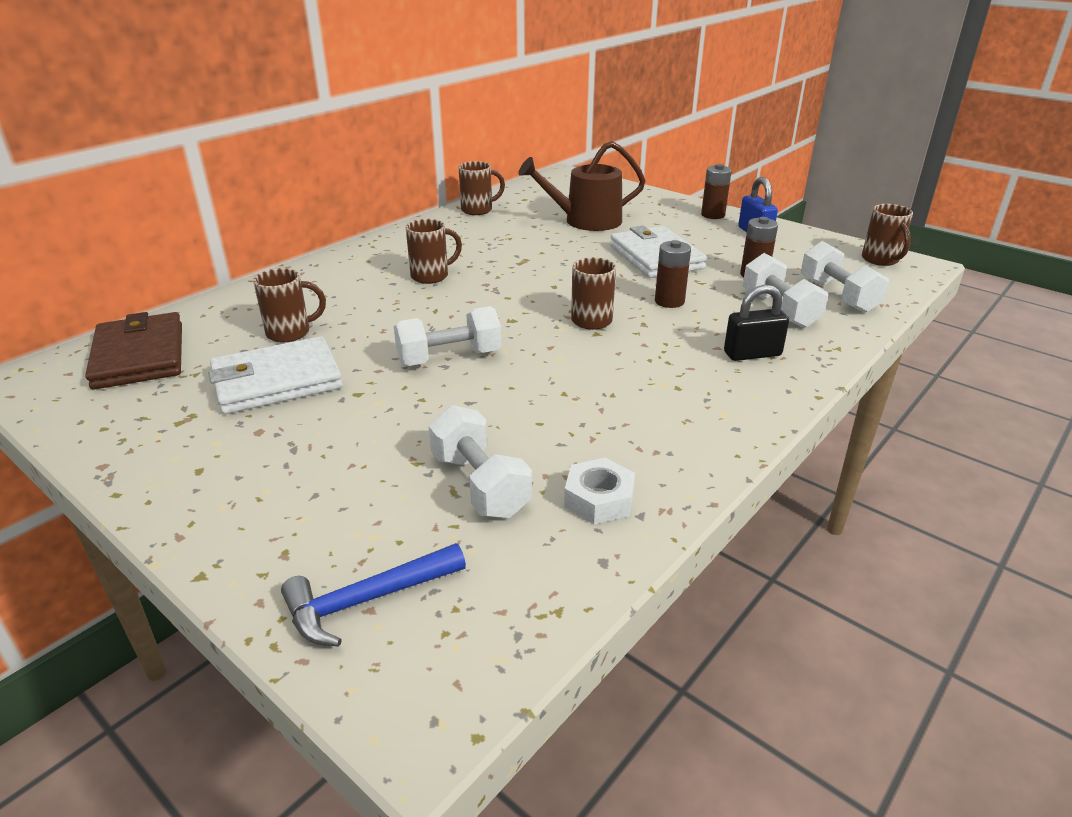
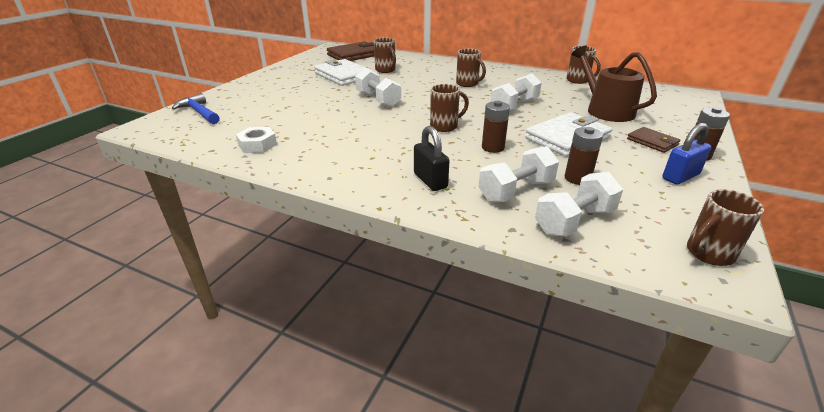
camera: 75 degrees right, 0 degrees up
white dumbbell [429,405,532,518] -> white dumbbell moved to [491,73,542,110]
none -> brown wallet [627,127,680,153]

